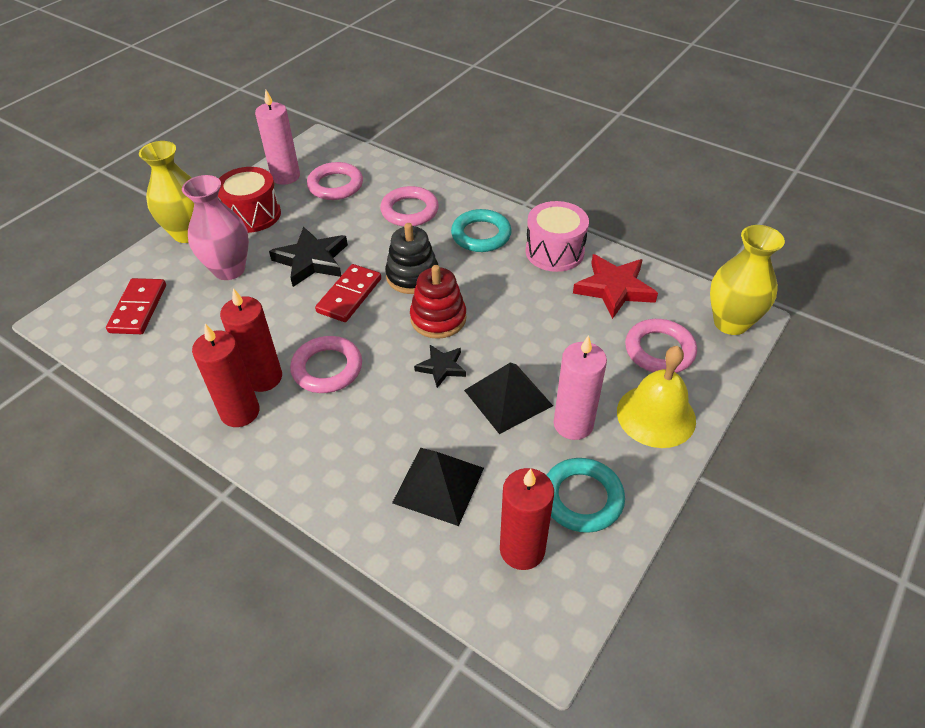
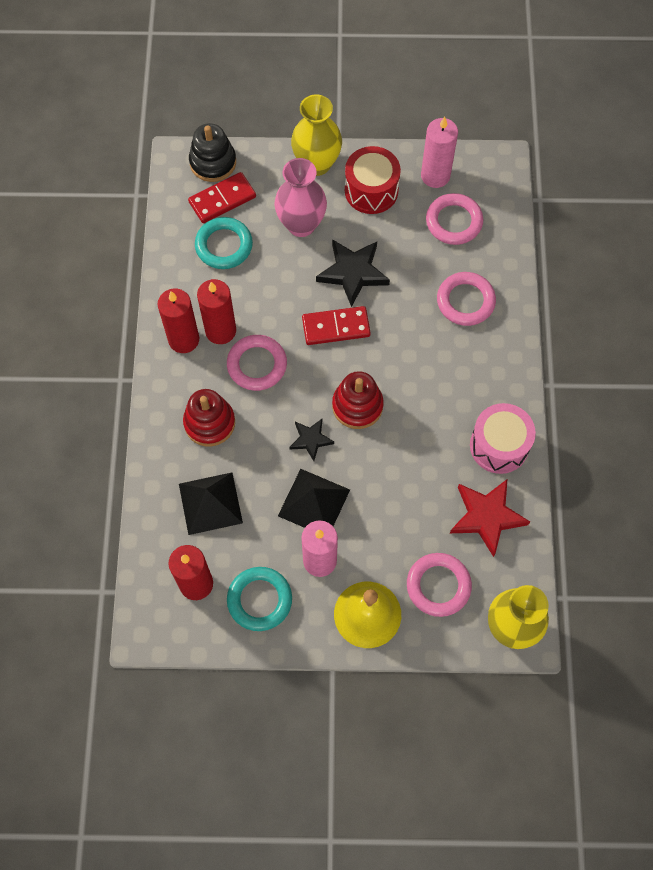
camera: 55 degrees right, 20 degrees up
black stacking toy [385,223,439,294] -> black stacking toy moved to [189,123,236,182]
turquoise ring [451,209,512,252] -> turquoise ring moved to [195,217,253,269]
none -> red stacking toy [183,389,235,447]

